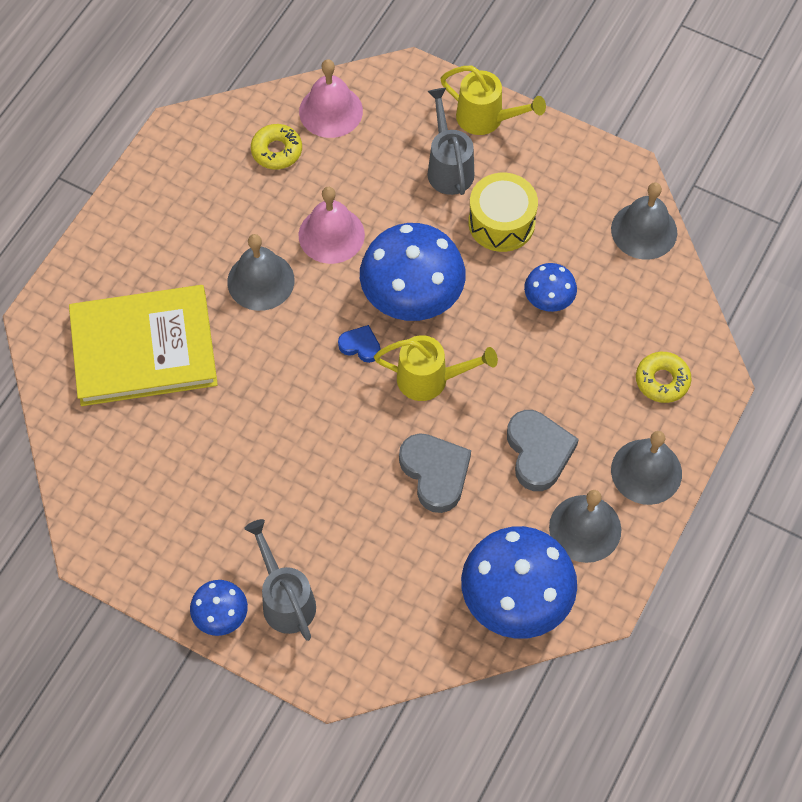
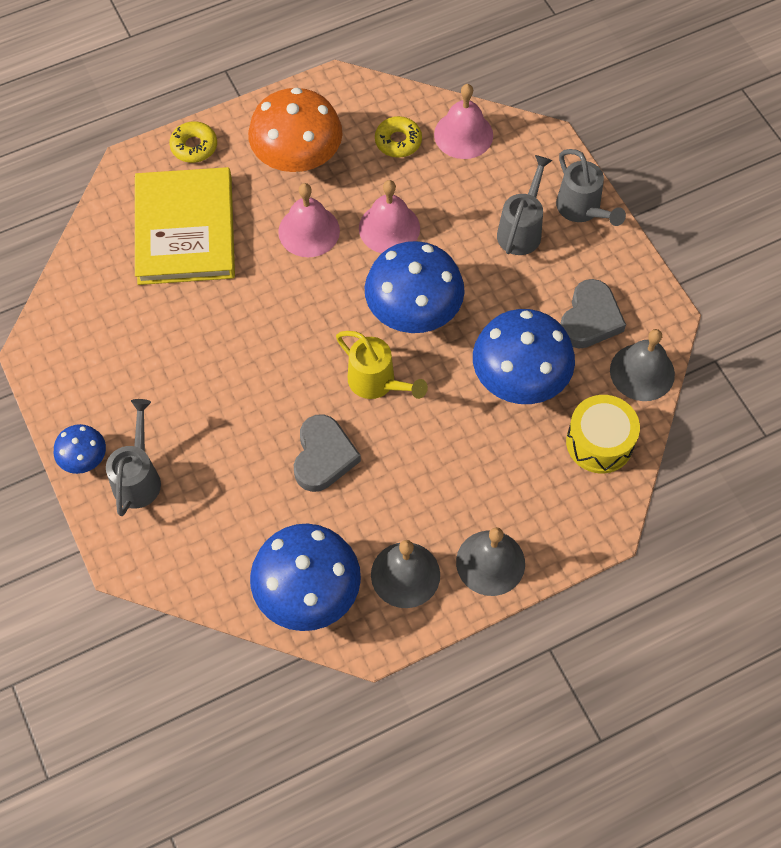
camera: 35 degrees right, 0 degrees up
yellow book [69,285,218,406] -> yellow book turned 60 degrees clockwise [135,167,235,285]
grey bell [227,234,295,311] -> pink bell [278,183,340,257]
blue heart [338,325,381,363] -> none
yellow watering can [440,66,546,135] -> grey watering can [556,149,626,226]
yellow drum [468,173,538,252] -> yellow drum moved to [566,395,640,474]
grey heart [507,410,579,491] -> grey heart moved to [560,279,626,349]
blue mushroom [524,263,577,312] -> blue mushroom [473,309,575,404], size x1.99
yellow donut [636,352,691,403] -> yellow donut moved to [169,121,217,163]
none -> orange mushroom [248,88,343,172]

